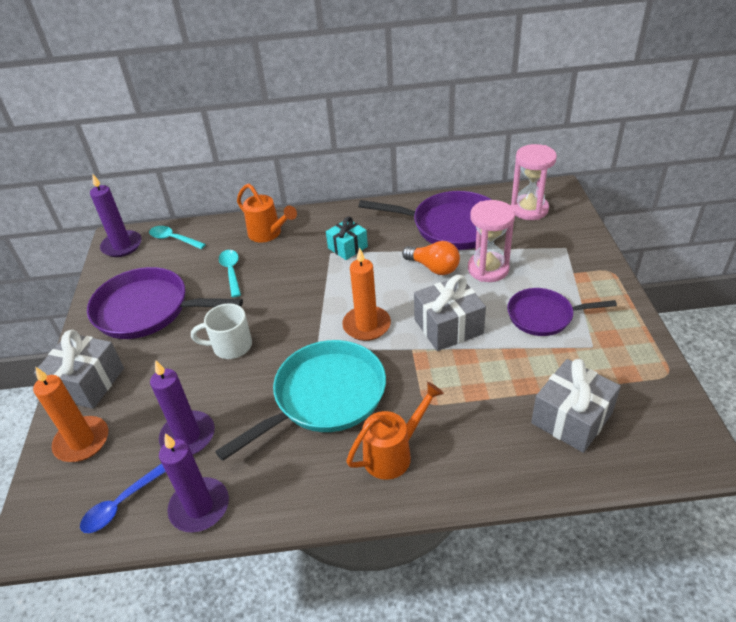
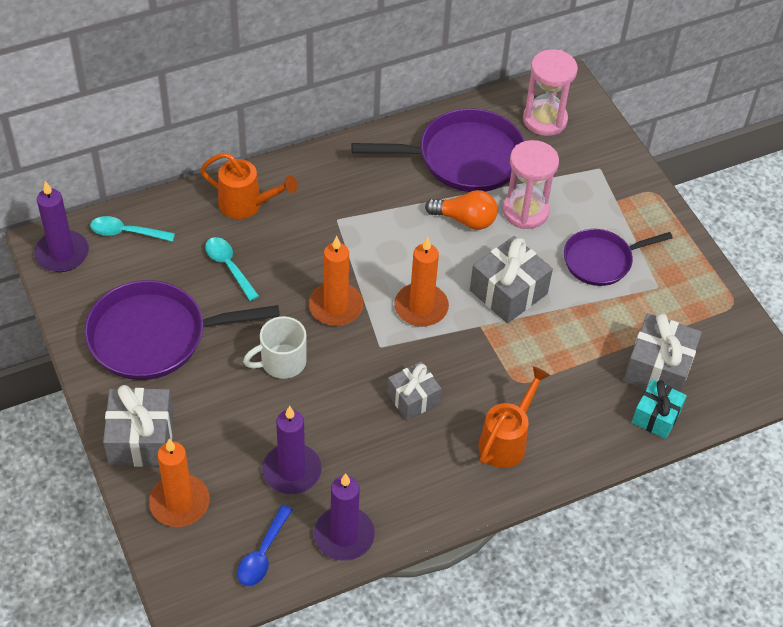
camera: 25 degrees left, 10 degrees up
turquoise pan [215,340,386,461] -> grey gift [387,362,442,420]
turquoise gift [326,217,368,260] -> turquoise gift moved to [632,379,687,439]
none -> orange candle [309,236,363,326]

